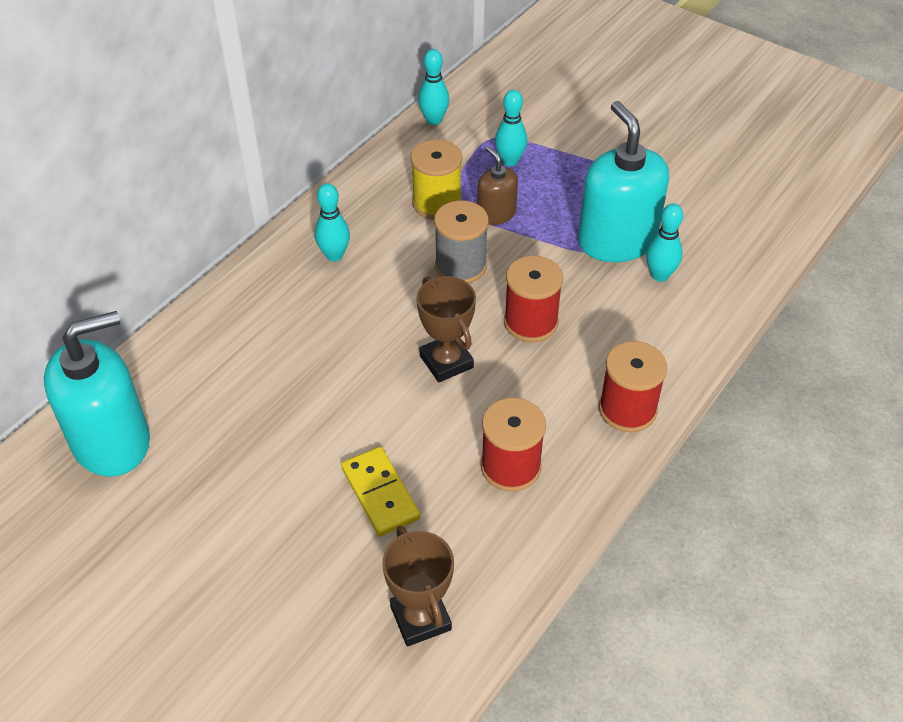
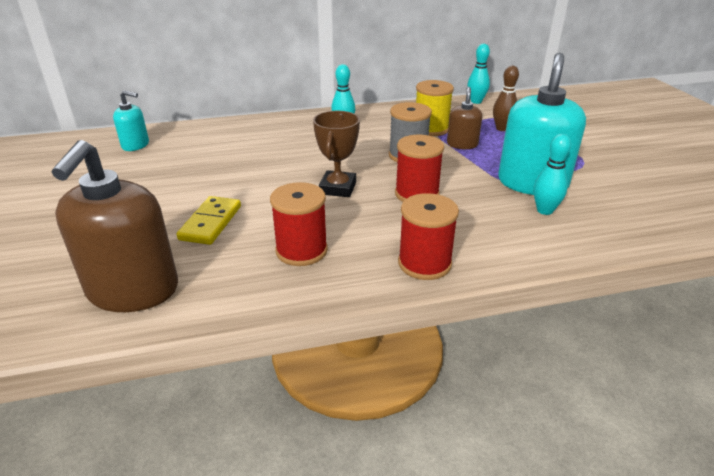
camera: 40 degrees right, 15 degrees down
turquoise soap dispenser [44,311,150,477] -> turquoise soap dispenser [113,90,149,151], size x0.51
brown trophy [382,526,454,647] -> brown soap dispenser [52,140,178,312]
turquoise bowling pin [495,90,527,166] -> brown bowling pin [493,66,519,131]

